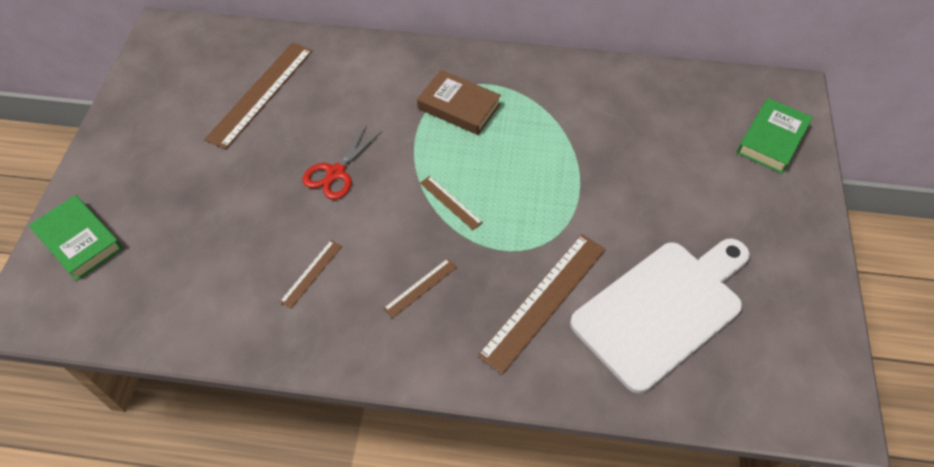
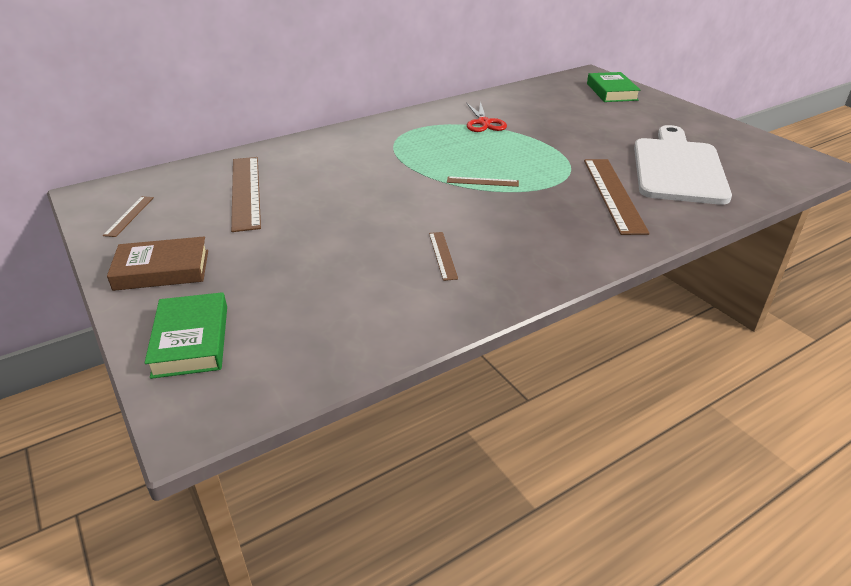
camera: 40 degrees left, 20 degrees down
green book [29,195,123,281] -> green book turned 75 degrees clockwise [145,292,227,379]
red scissors [302,125,382,200] -> red scissors moved to [467,102,507,132]
brown ruler [383,258,457,318] -> brown ruler moved to [103,196,154,237]
brown book [417,70,501,135] -> brown book moved to [107,236,208,291]

